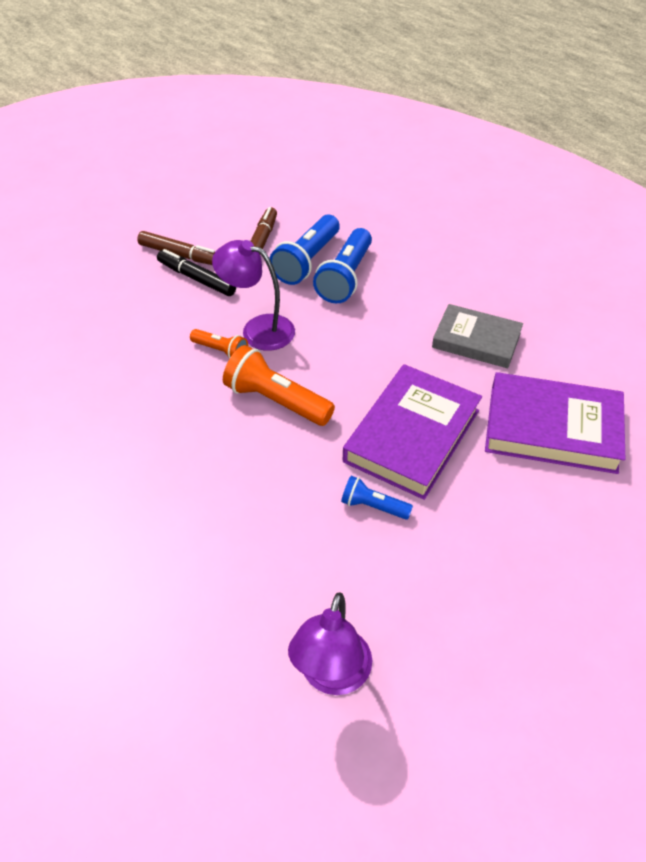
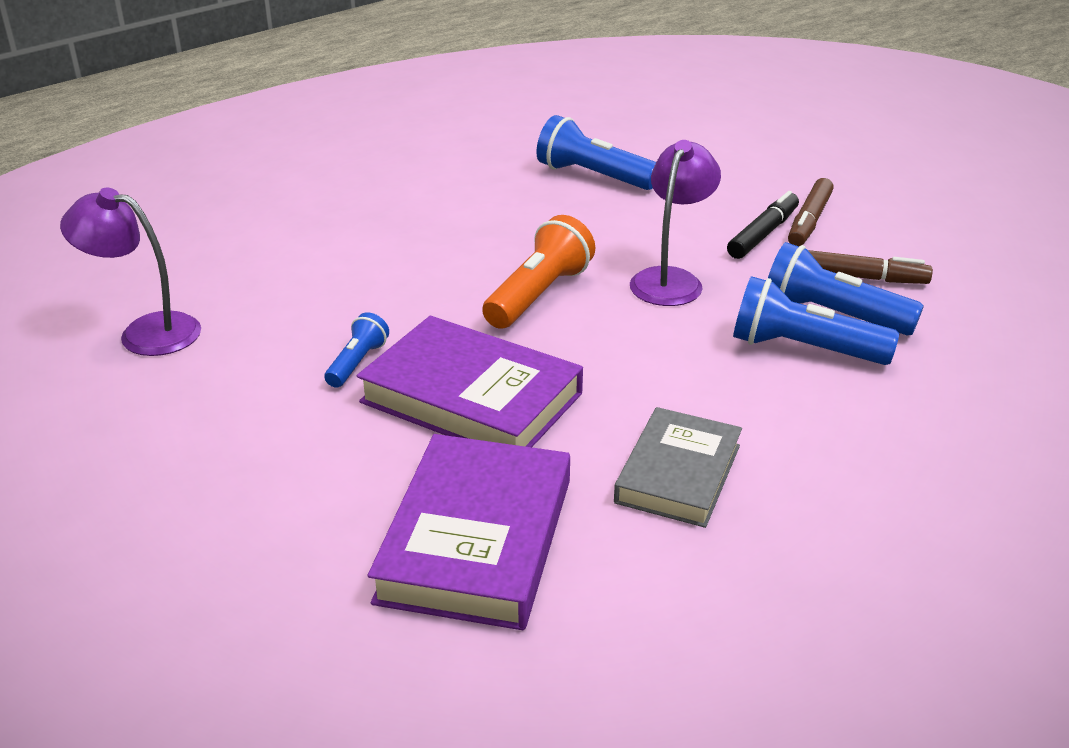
camera: 90 degrees right, 15 degrees down
orange flashlight [190,329,248,359] -> none
none -> blue flashlight [536,115,656,190]

